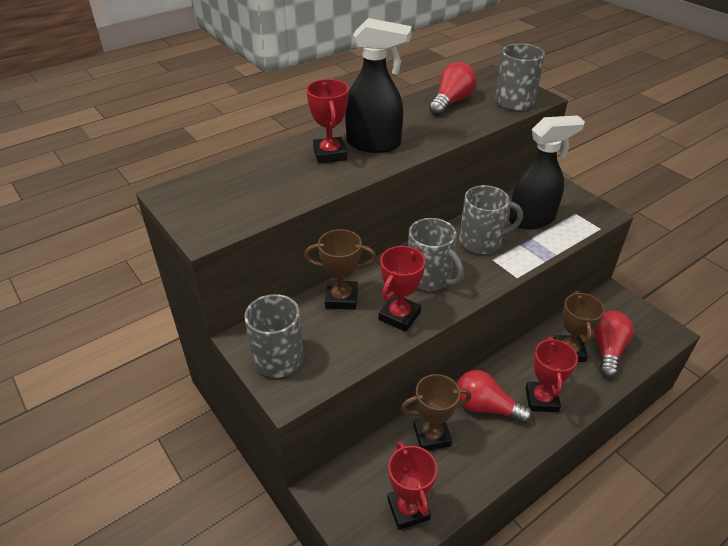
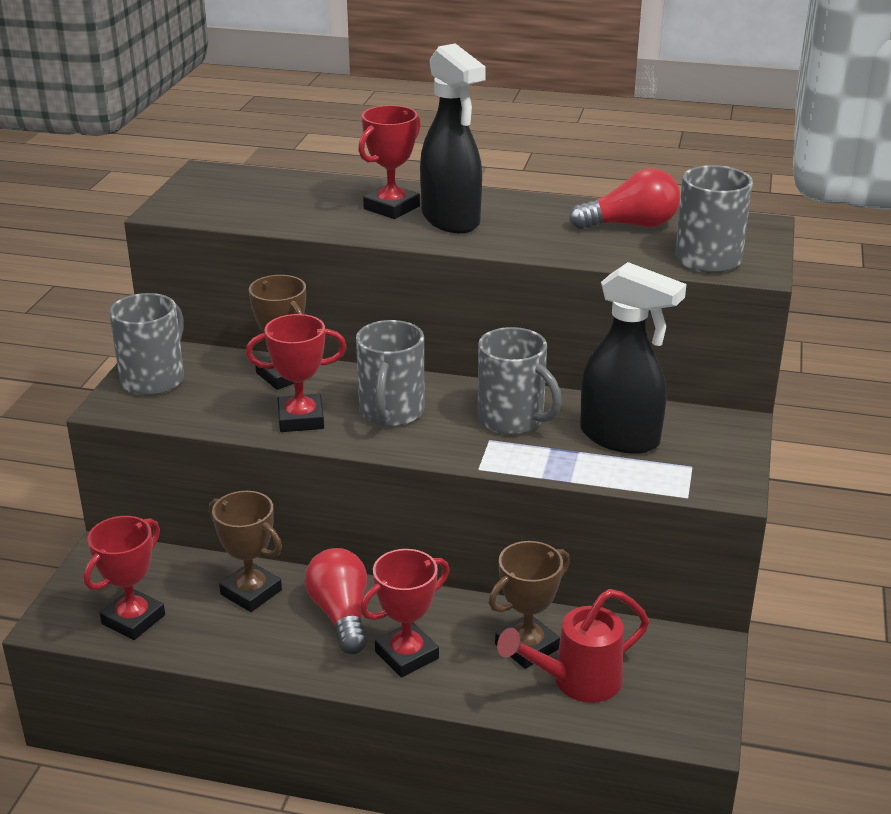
camera: 50 degrees right, 10 degrees down
red light bulb [593,311,634,378] -> red watering can [497,589,649,703]

